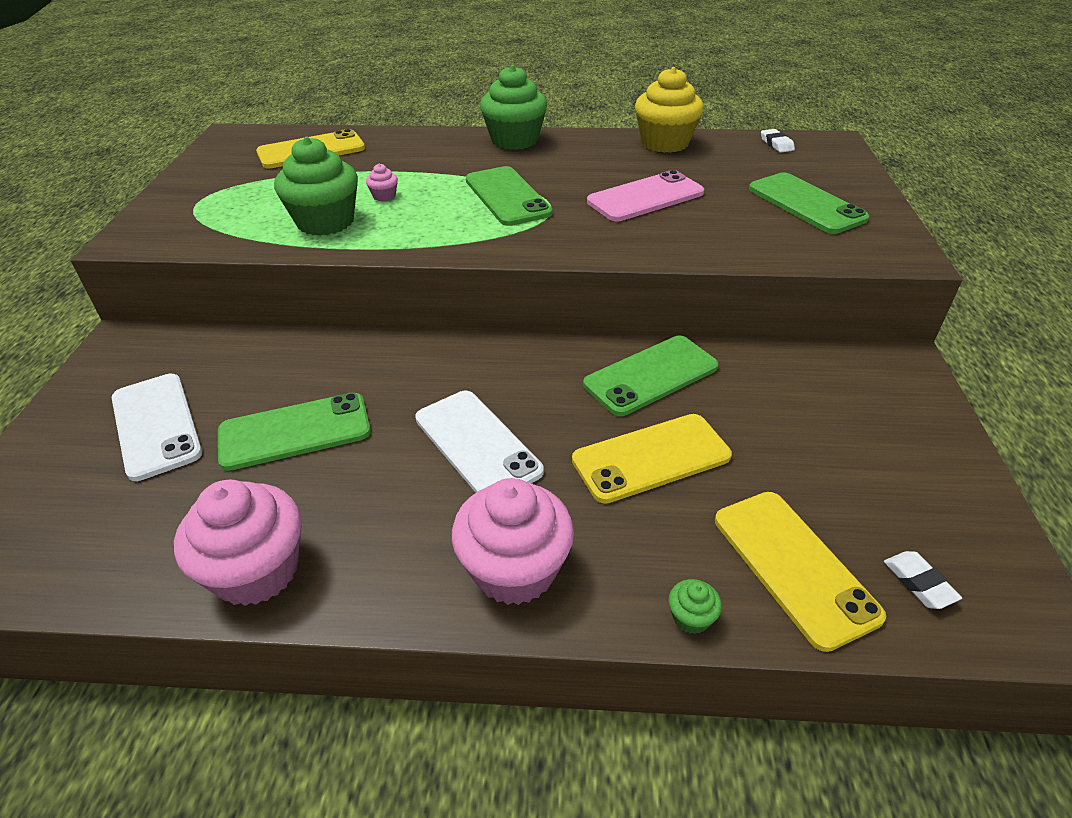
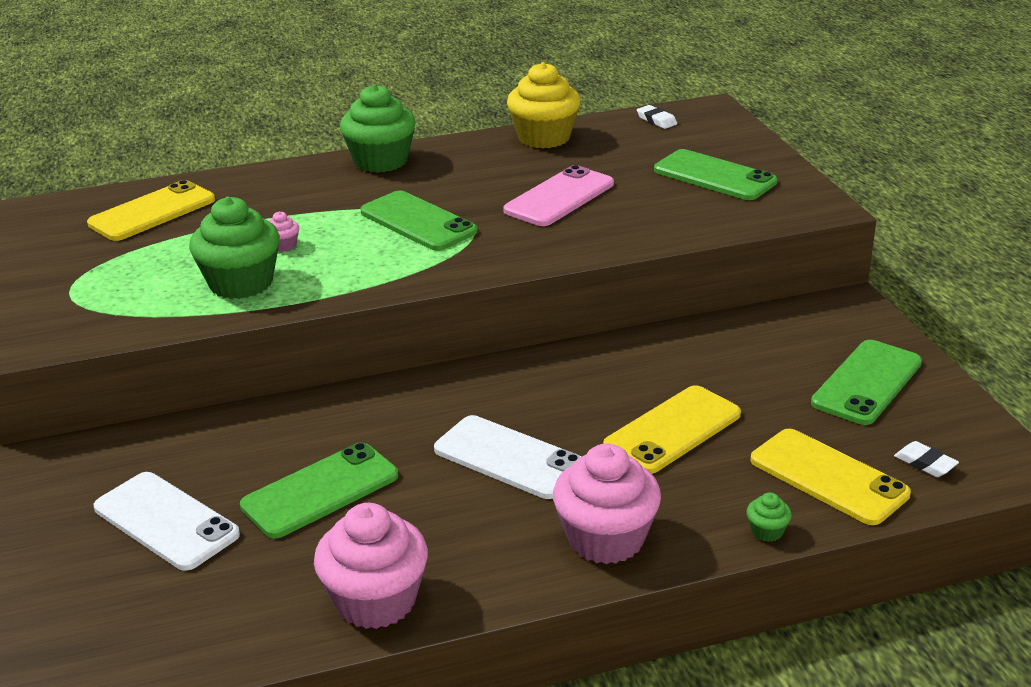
camera: 20 degrees left, 10 degrees down
green phone [583,336,718,416] -> green phone moved to [811,340,922,425]

